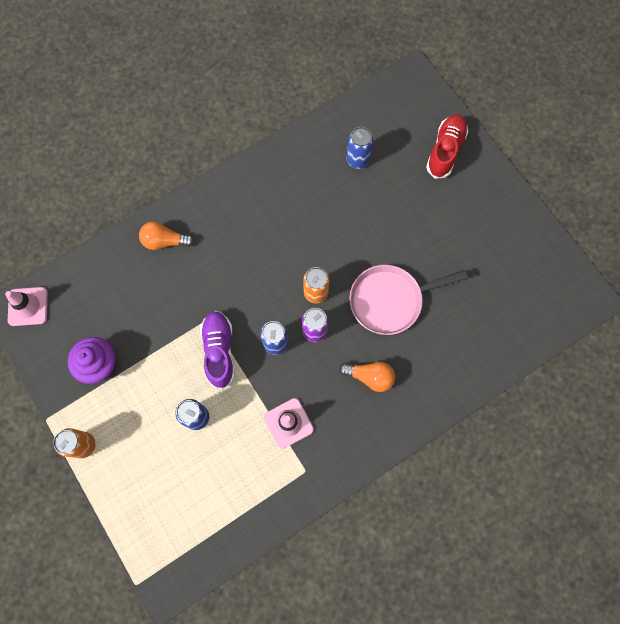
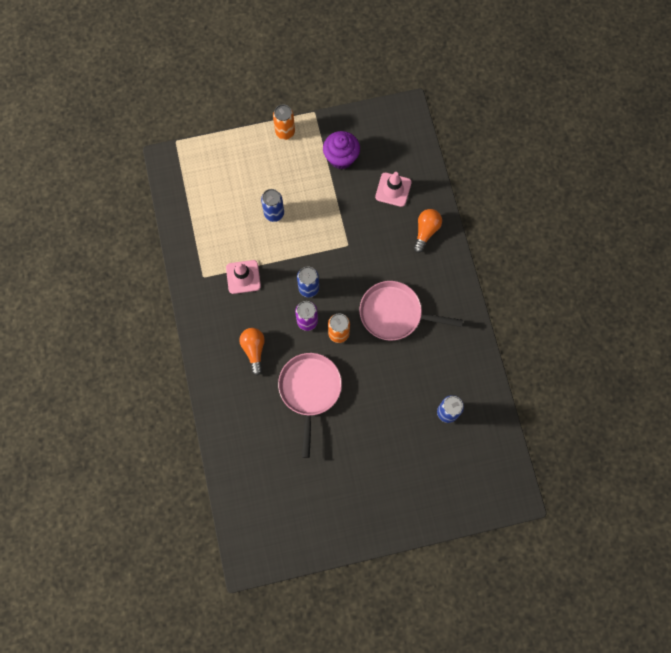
camera: 110 degrees right, 0 degrees up
pink traffic cone [5,287,48,326] -> pink traffic cone moved to [375,172,412,207]
purple shoe [200,311,235,389] -> none
orange light bulb [339,362,395,392] -> orange light bulb turned 135 degrees clockwise [239,328,265,376]
red shoe [426,114,468,179] -> none
none -> pink pan [359,281,463,341]

